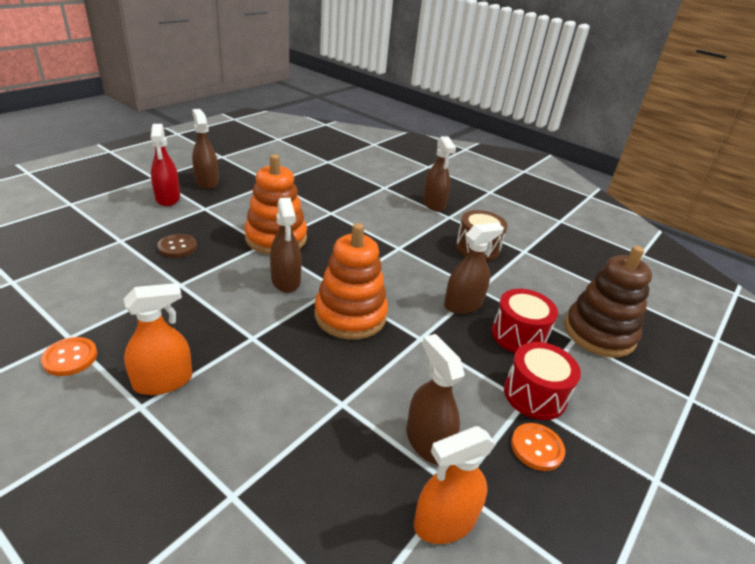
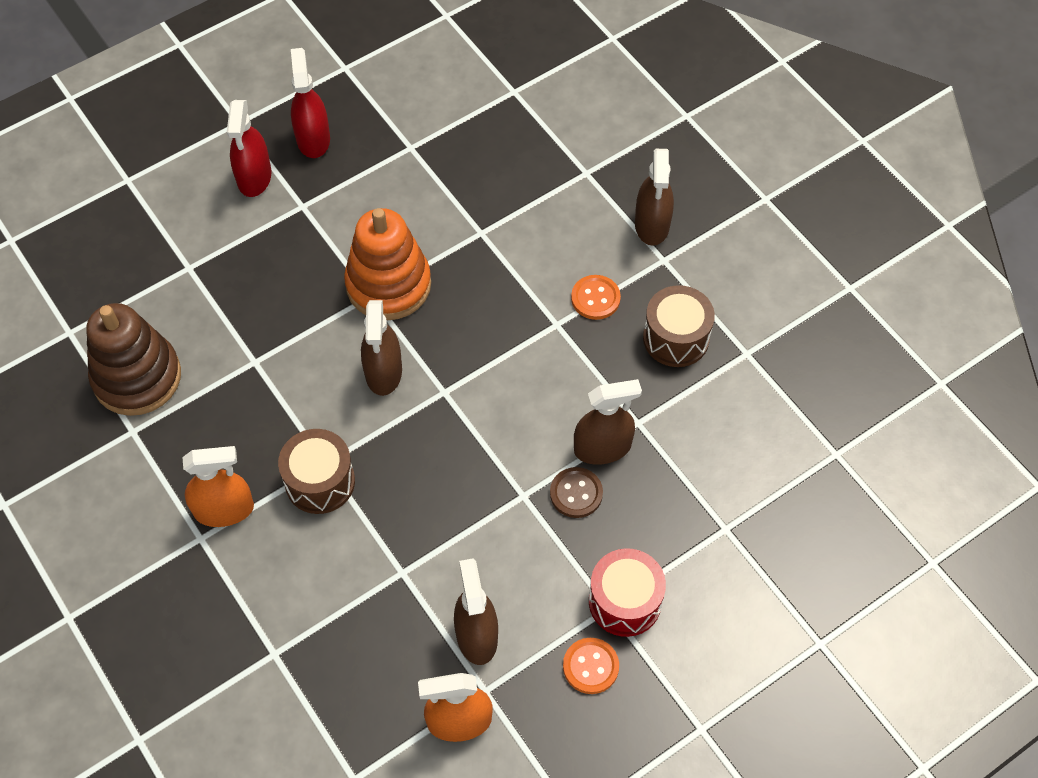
camera: 20 degrees right, 25 degrees up
orange button [41,337,97,376] -> orange button moved to [571,275,621,320]
brown button [157,234,197,258] -> brown button moved to [550,467,603,518]
brown spray bottle [192,109,219,189] -> red spray bottle [291,48,330,158]
orange stacking toy [315,223,388,340] -> none
red drum [492,289,558,353] -> none
brown stacking toy [564,246,652,357] -> brown stacking toy moved to [86,303,181,416]
none -> brown drum [278,429,355,514]

